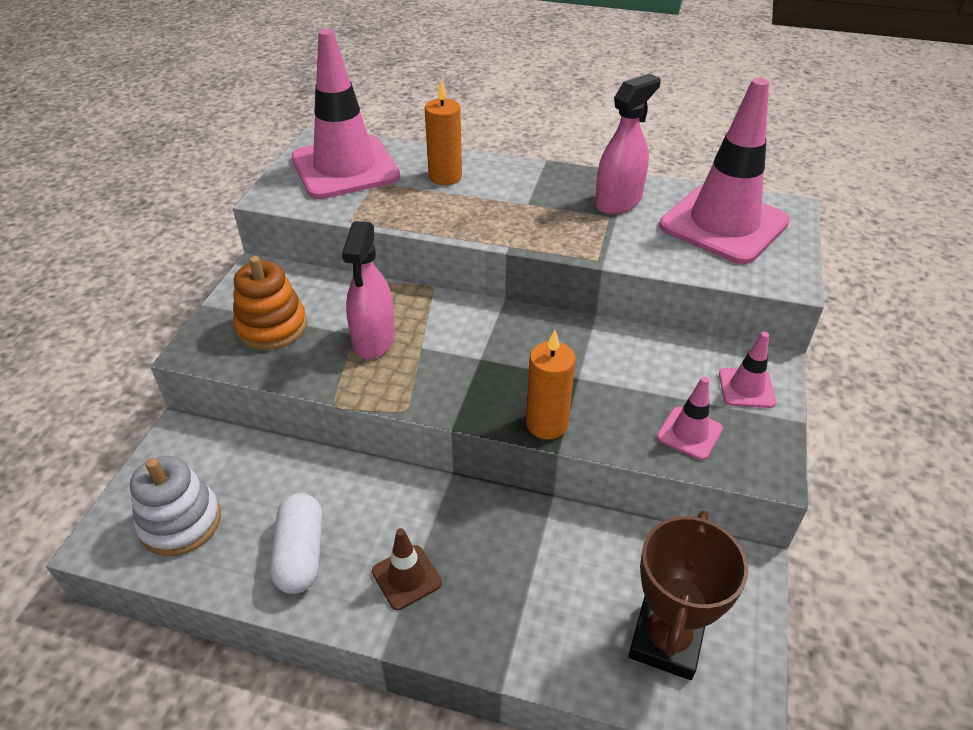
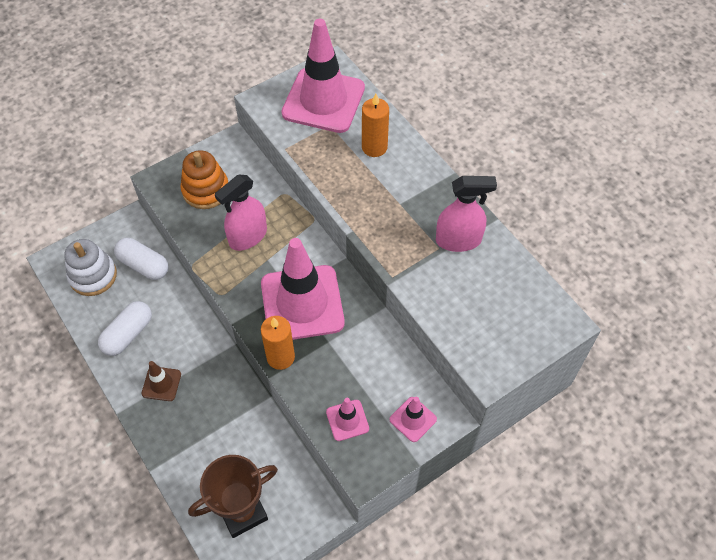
camera: 40 degrees right, 15 degrees up
pink traffic cone [659,78,790,264] -> pink traffic cone moved to [261,238,345,340]
none -> white capsule [114,238,169,280]

